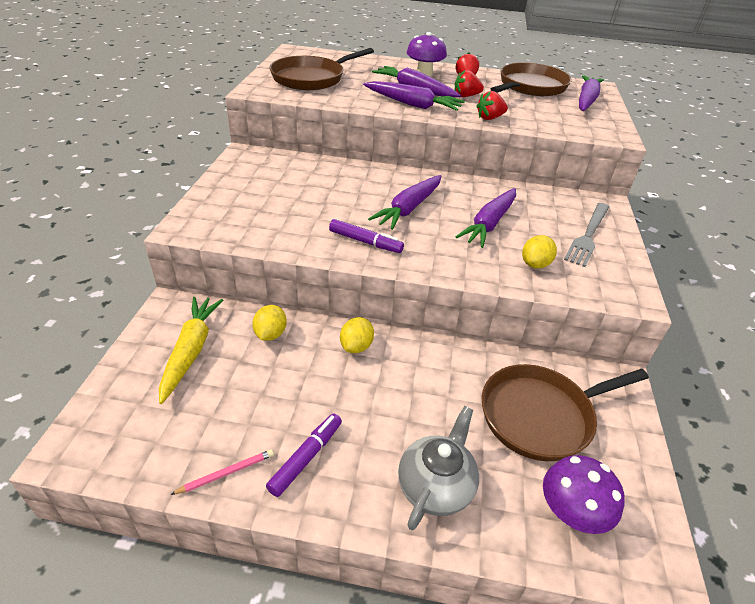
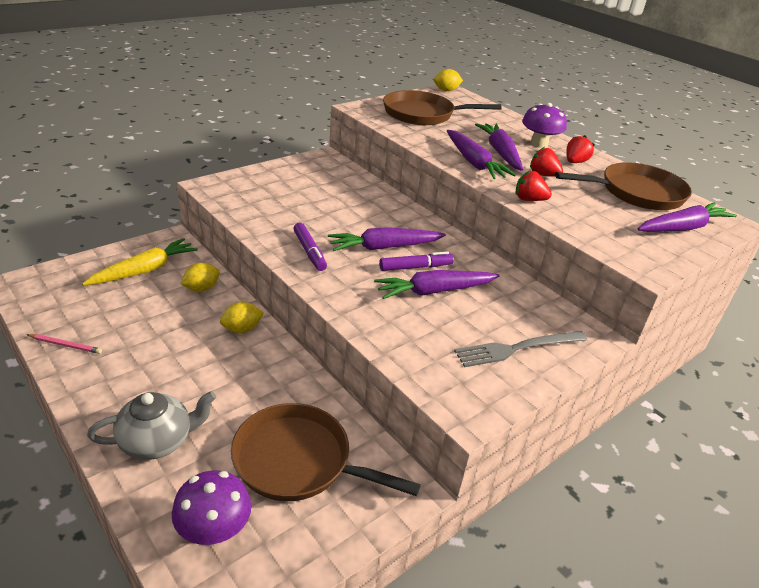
camera: 40 degrees right, 5 degrees down
purple marker [266,413,342,497] -> purple marker moved to [379,252,454,271]
yellow lemon [522,235,557,269] -> yellow lemon moved to [434,69,463,91]

